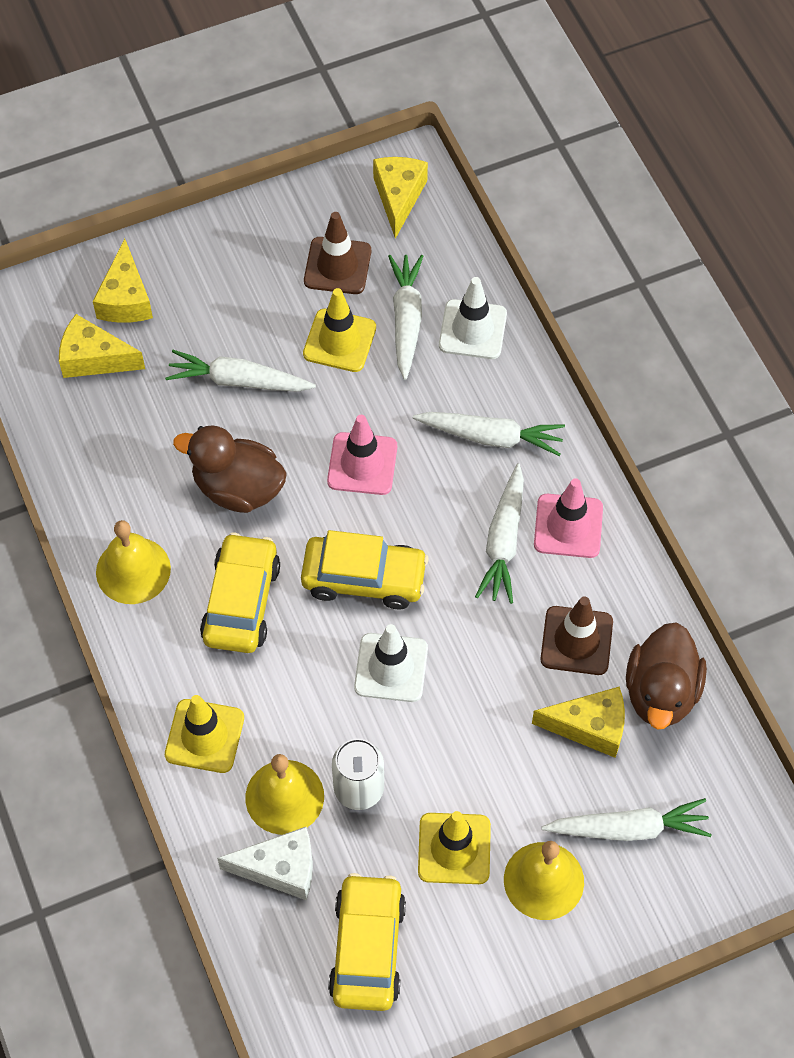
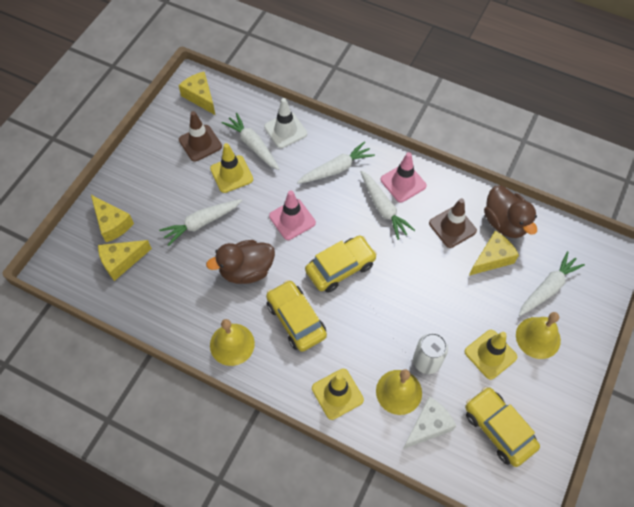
camera: 40 degrees left, 0 degrees up
white traffic cone [354,624,428,702] -> none

